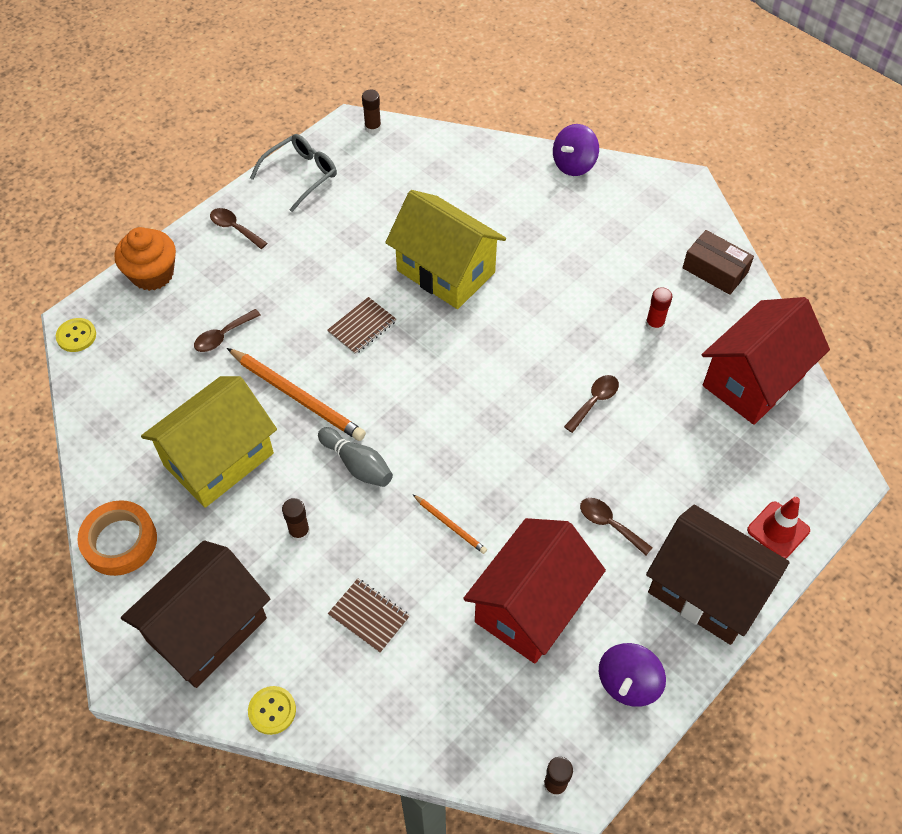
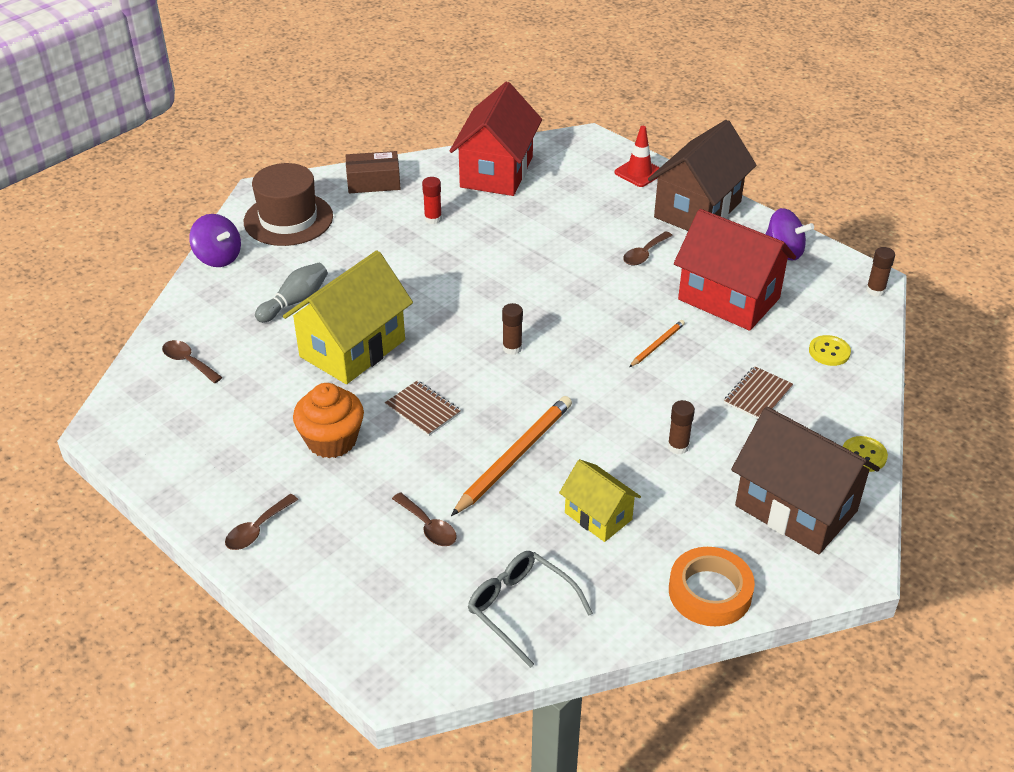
camera: 90 degrees left, 15 degrees down
yellow button [56,318,96,352] -> yellow button moved to [809,335,851,366]
orange cupcake [115,227,176,291] -> orange cupcake moved to [293,383,364,458]
yellow house [141,376,277,508] -> yellow house [559,459,641,542], size x0.55
grey glasses [250,134,337,212] -> grey glasses moved to [468,551,593,668]
grey bowling pin [318,427,393,487] -> grey bowling pin moved to [255,263,328,323]
brown glue stick [362,90,381,134] -> brown glue stick moved to [502,303,523,355]
brown spoon [564,375,619,433] -> brown spoon moved to [162,340,222,383]
brown box [682,230,754,295] -> brown box turned 45 degrees clockwise [346,151,400,193]
red house [702,297,830,425] -> red house turned 60 degrees clockwise [449,82,542,196]
none -> brown hat [244,163,333,246]

